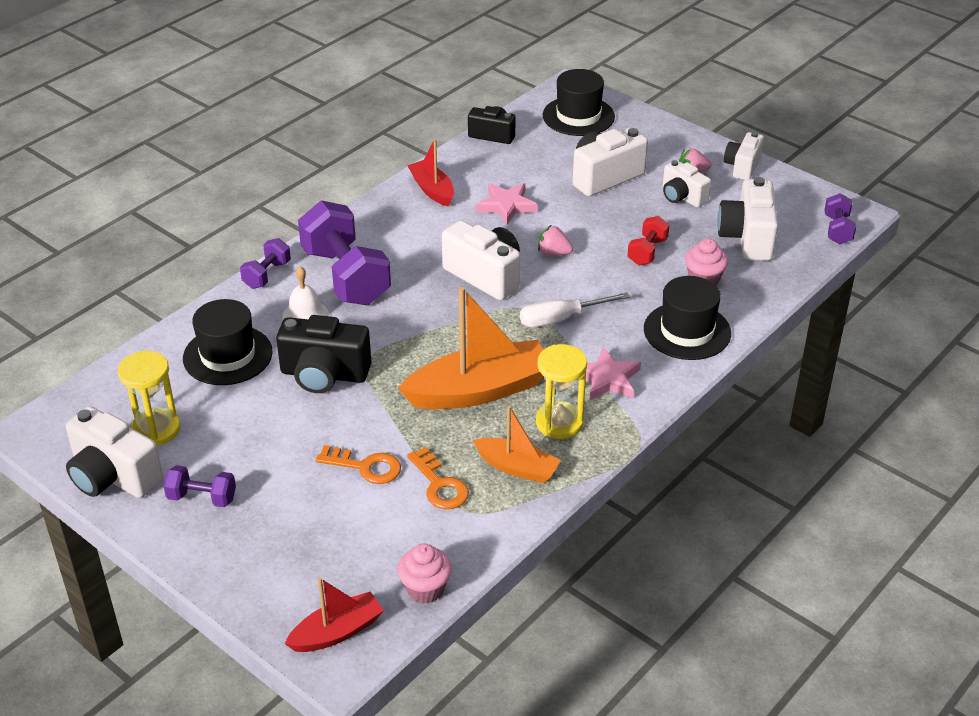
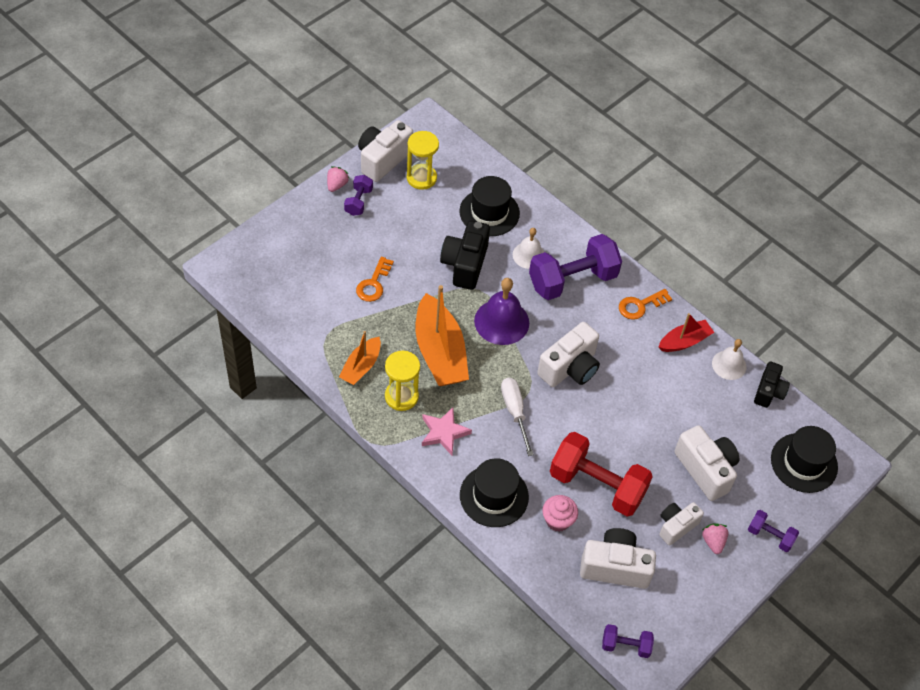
camera: 90 degrees right, 15 degrees up
purple dumbbell [240,238,291,289] -> purple dumbbell moved to [748,510,799,552]
red boat [285,577,384,652] -> none
pink cupcake [398,544,452,603] -> none
orange key [407,447,469,509] -> orange key moved to [619,289,672,320]
pink star [476,183,538,225] -> none
pink strawberry [538,225,573,256] -> pink strawberry moved to [327,166,350,192]
red dumbbell [628,216,669,265] -> red dumbbell [550,432,653,516], size x2.07
white camera [724,132,764,180] -> none
none -> purple bell [474,278,529,345]
none -> white bell [712,339,746,380]

